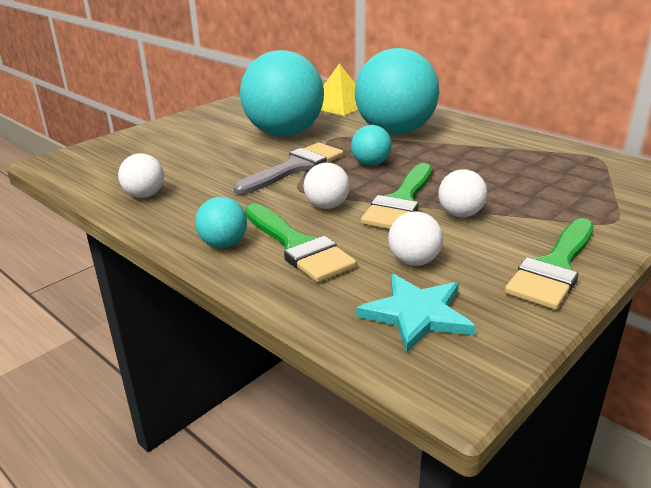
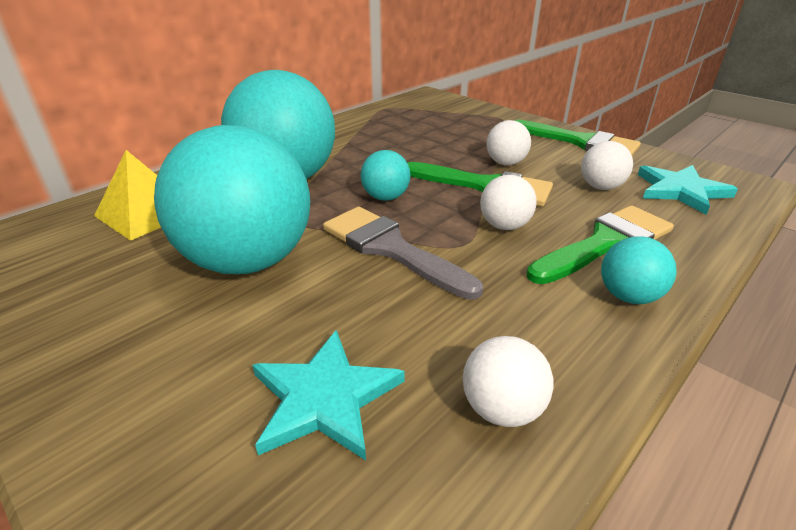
camera: 90 degrees left, 5 degrees up
none -> turquoise star [252,330,405,460]

